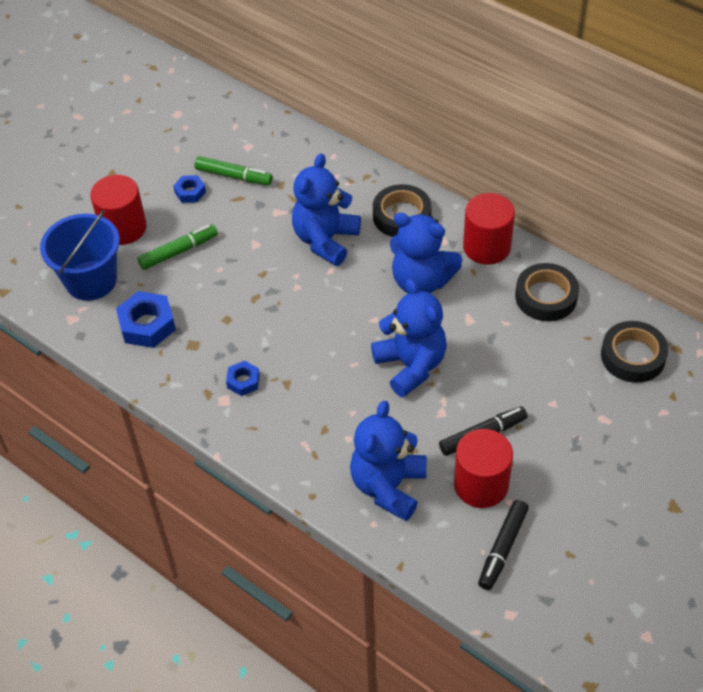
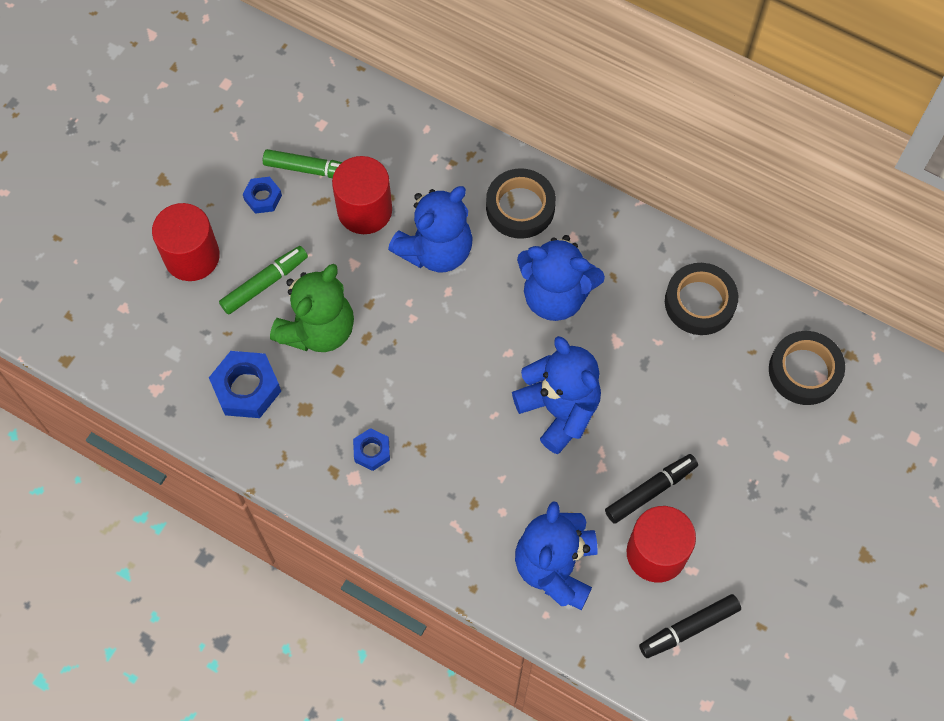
camera: 10 degrees left, 15 degrees up
blue bucket [40,210,120,301] -> none
blue teddy bear [292,154,361,266] -> blue teddy bear turned 150 degrees counterclockwise [388,186,473,272]
red cylinder [463,193,515,265] -> red cylinder moved to [332,156,392,234]
black marker [478,500,529,590] -> black marker turned 45 degrees clockwise [639,594,741,658]
none -> green teddy bear [270,264,354,352]

